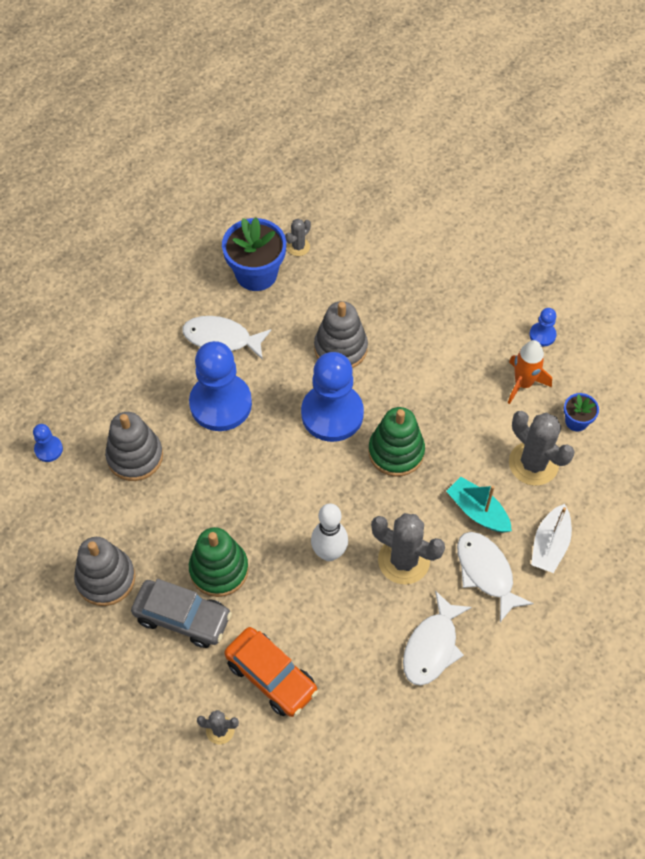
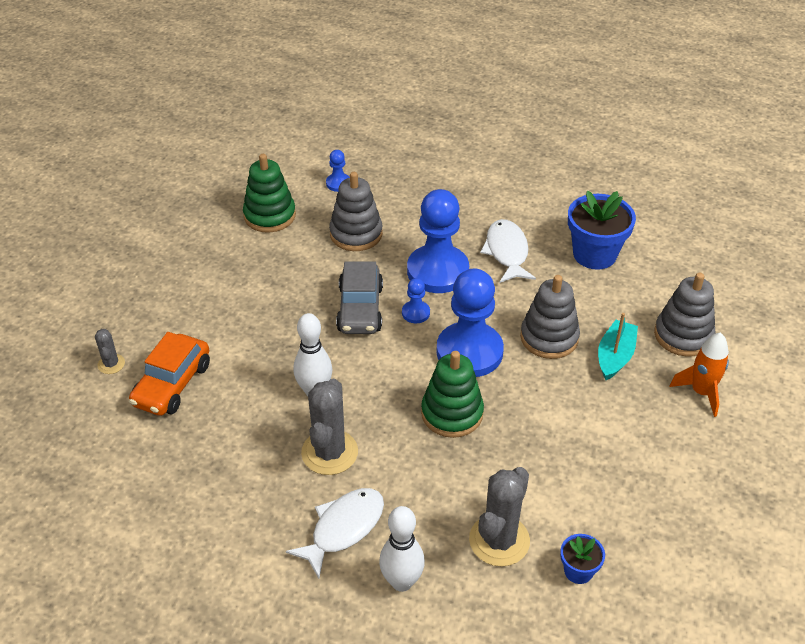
camera: 70 degrees right, 15 degrees down
grey stacking toy [74,537,135,606] -> grey stacking toy moved to [654,272,715,357]
grey car [131,579,232,648] -> grey car moved to [336,261,383,334]
green stacking toy [189,527,249,597] -> green stacking toy moved to [243,154,296,233]
grey cactus [285,219,311,256] -> none
white fish [403,590,472,686] -> none
turquoise boat [446,477,512,533] -> turquoise boat moved to [598,313,638,380]
orange rocket [508,340,552,404] -> orange rocket moved to [669,332,729,417]
blue pawn [529,308,557,346] -> blue pawn moved to [402,278,430,323]
white boat [531,504,572,573] -> white bowling pin [379,506,425,592]

